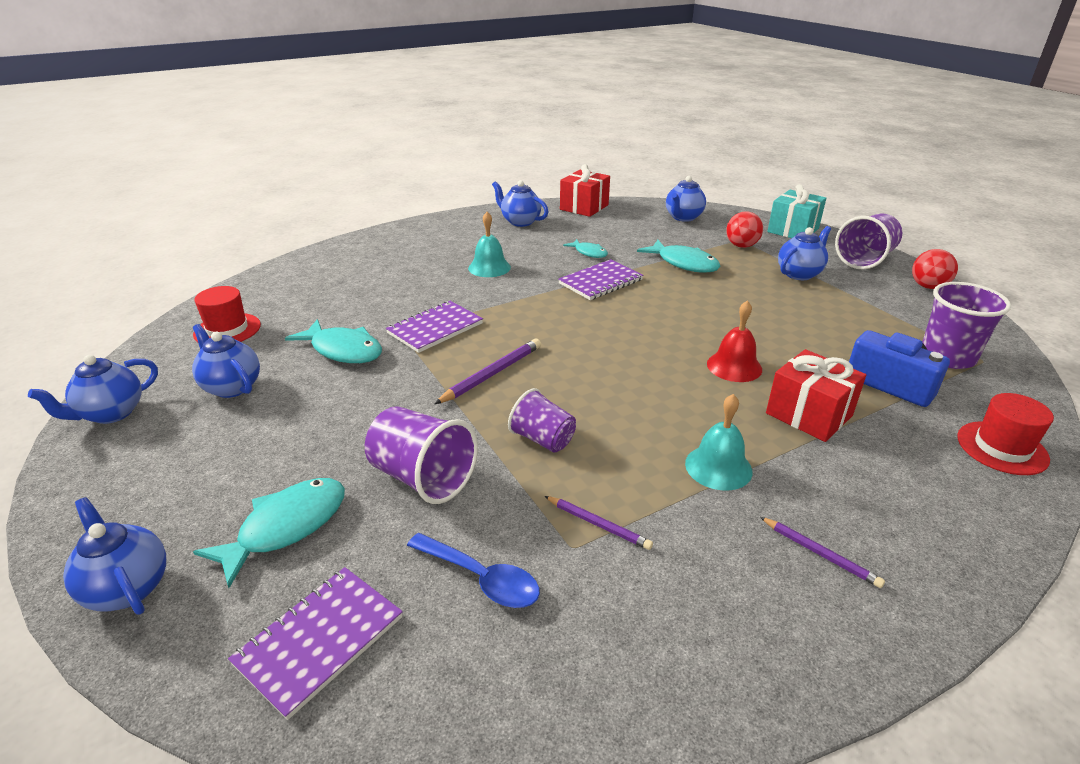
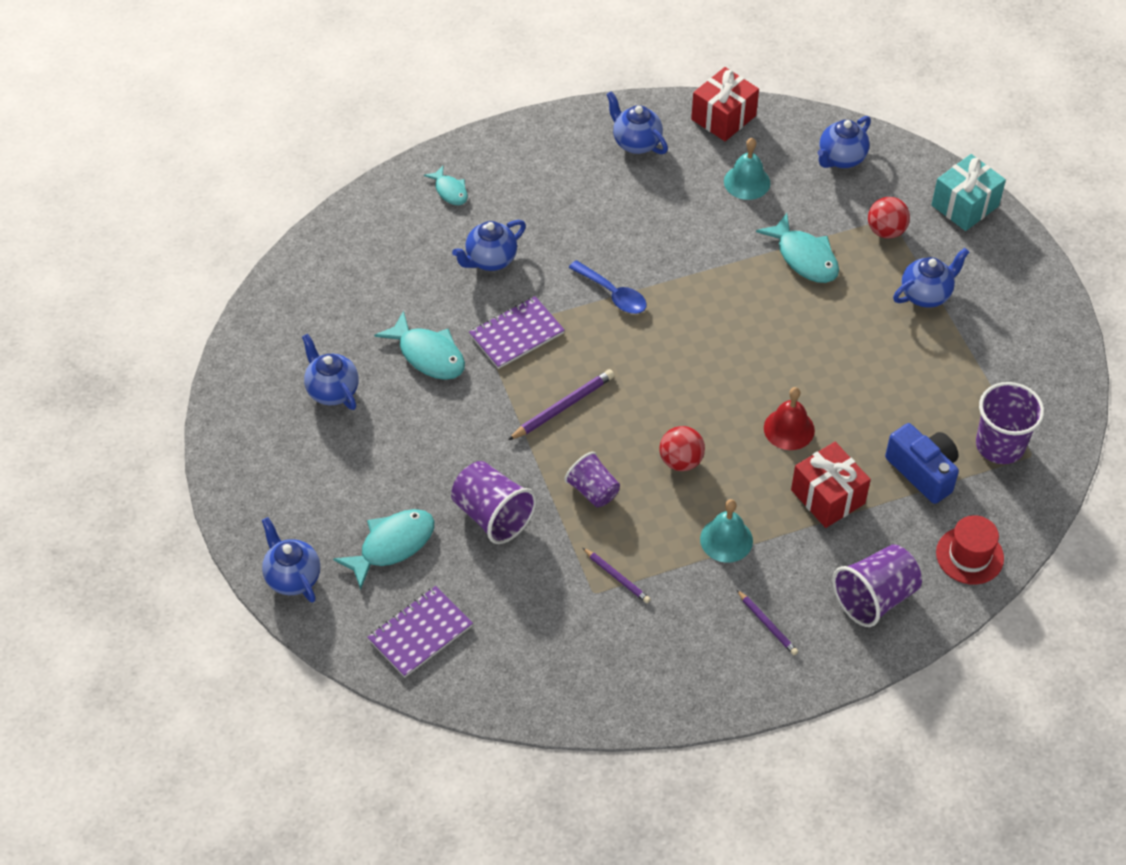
camera: 10 degrees right, 20 degrees up
blue teapot [28,355,158,424] -> blue teapot moved to [452,220,526,271]
red hat [193,286,261,342] -> none
blue spoon [407,533,540,608] -> blue spoon moved to [569,260,647,314]
turquoise bell [468,212,511,277] -> turquoise bell moved to [724,138,770,200]
purple notebook [558,259,643,300] -> none
turquoise fish [563,239,608,258] -> turquoise fish moved to [424,166,468,205]
purple cup [835,214,902,269] -> purple cup moved to [832,544,922,627]
red ball [912,249,958,289] -> red ball moved to [659,426,705,471]

